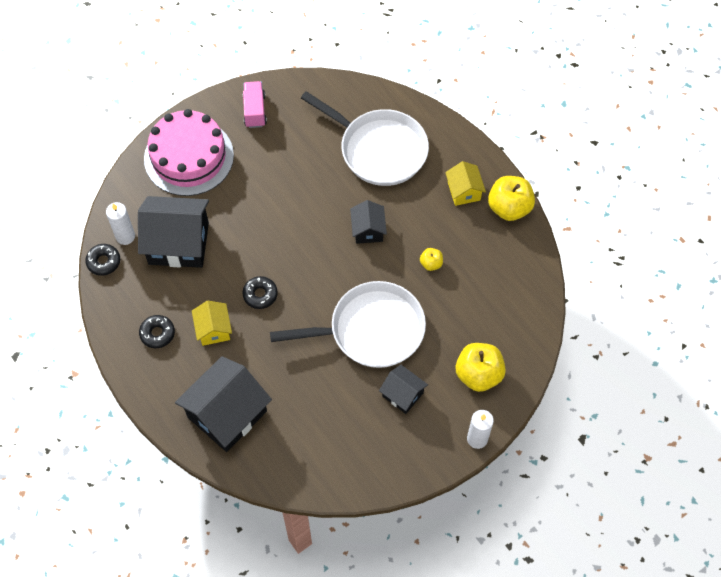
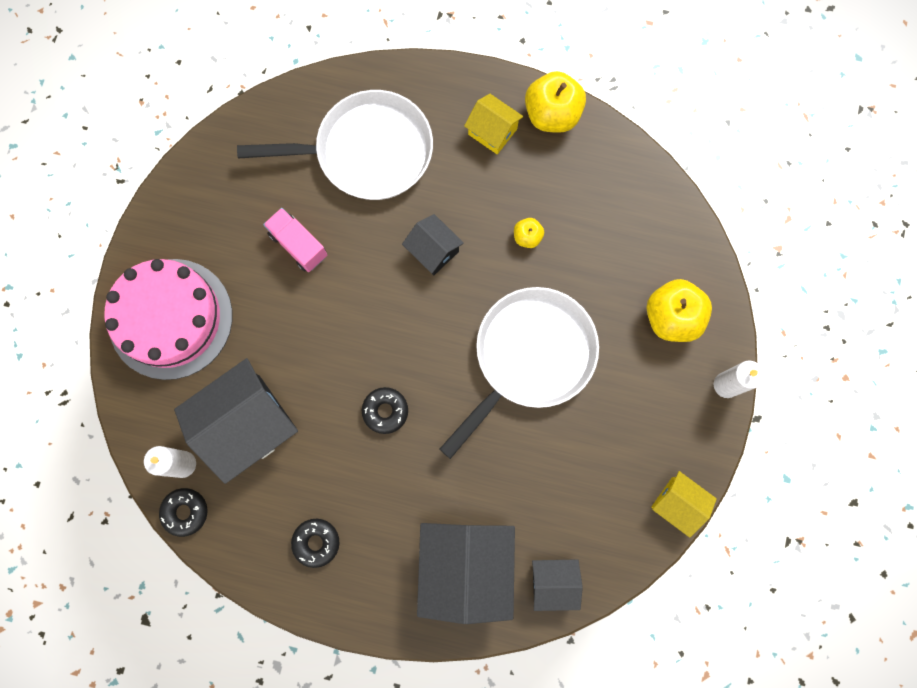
camera: 40 degrees left, 15 degrees up
yellow house [192,301,232,346] -> yellow house moved to [651,471,717,538]
pink truck [243,81,267,128] -> pink truck moved to [263,208,327,272]
black house [379,365,428,414] -> black house moved to [532,559,583,611]

